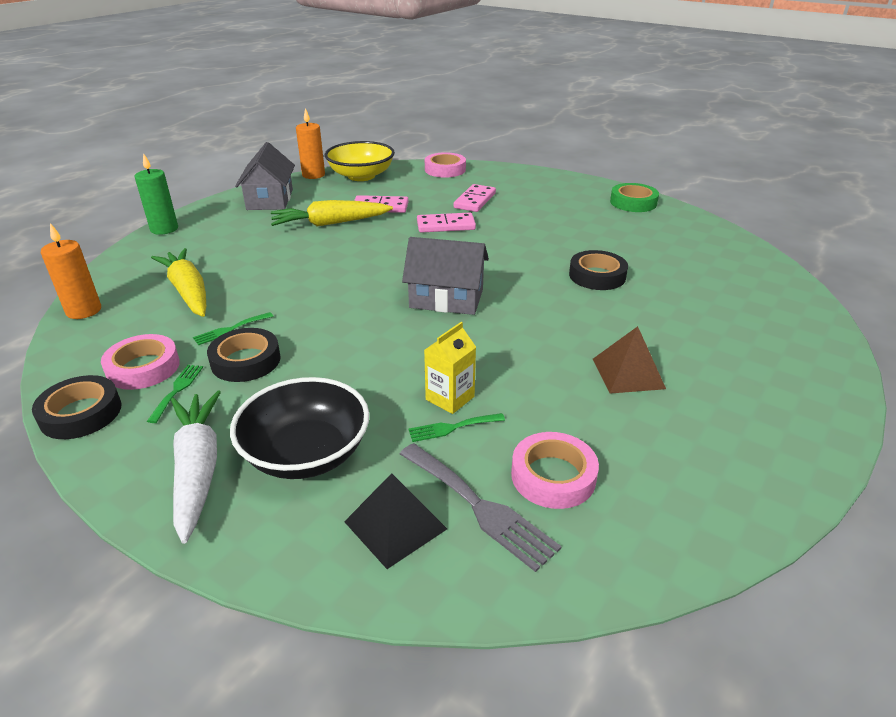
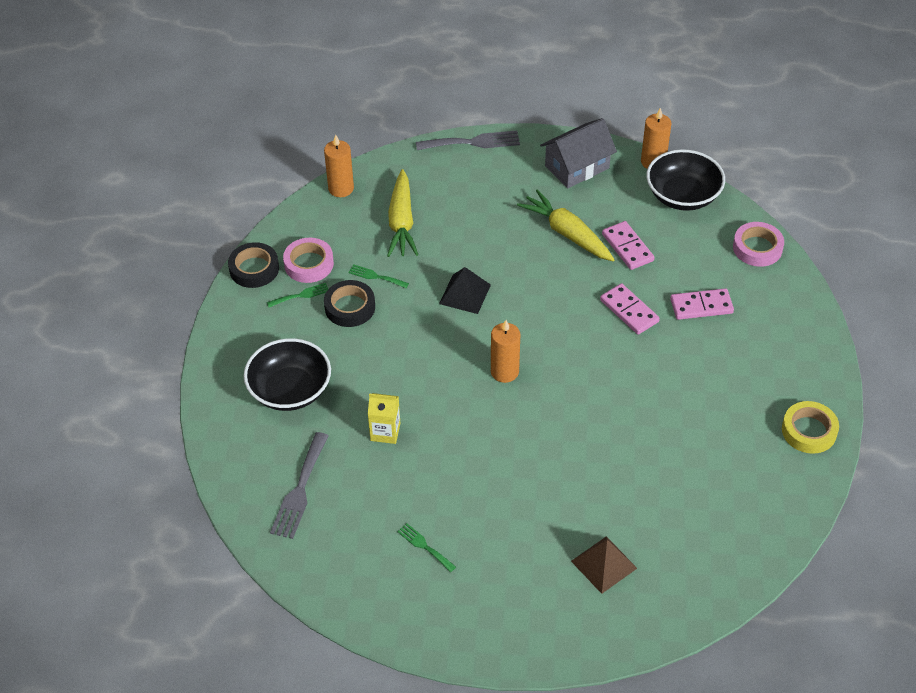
camera: 60 degrees right, 15 degrees up
green candle [135,153,178,235] -> grey fork [416,131,520,150]
yellow carrot [151,248,206,317] -> yellow carrot turned 150 degrees clockwise [387,169,418,257]
white carrot [171,390,221,544] -> none
yellow bowl [325,141,395,181] -> black bowl [646,149,725,211]
black pyramid [344,473,447,569] -> black pyramid moved to [439,267,491,314]
grey house [402,237,489,315] -> orange candle [491,320,520,383]
green fork [408,413,505,442] -> green fork moved to [397,523,456,572]
pink tape [511,432,599,509] -> none
black tape [569,250,628,290] -> none
brown pyramid [593,326,666,394] -> brown pyramid moved to [571,536,637,594]
green tape [610,183,659,212] -> yellow tape [782,401,839,454]

